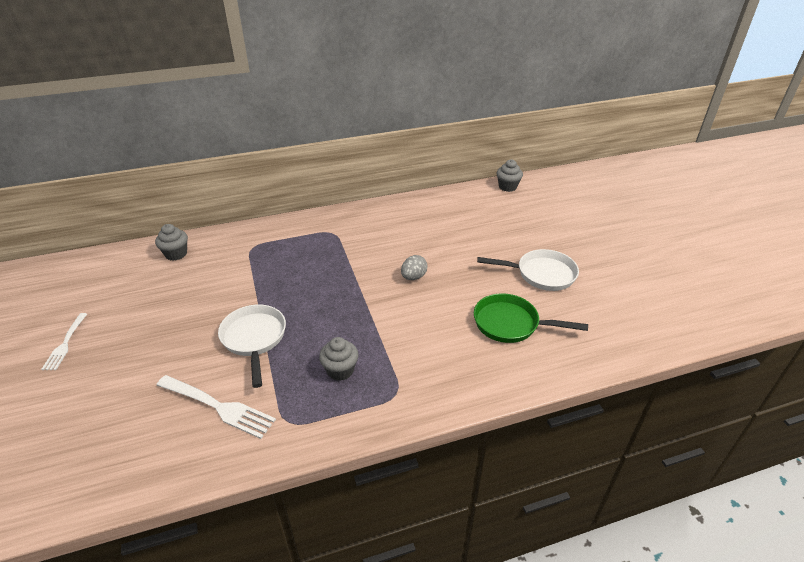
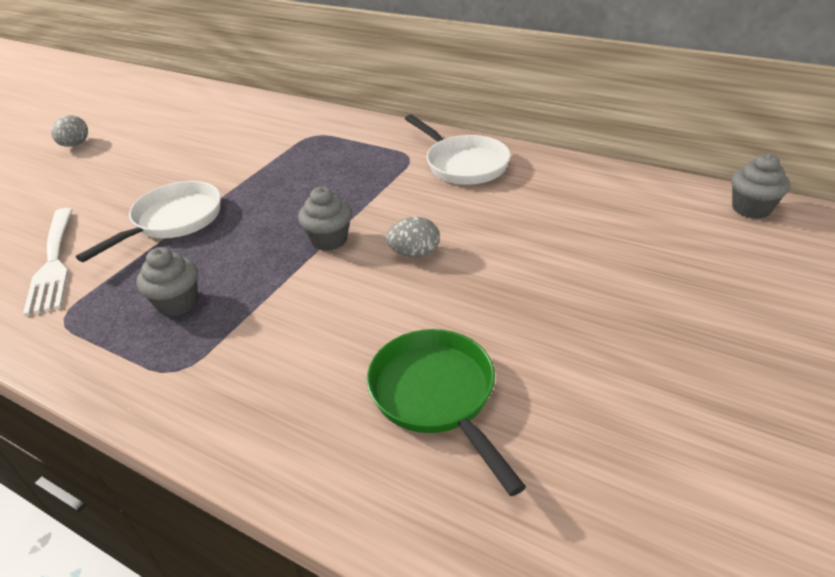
camera: 50 degrees right, 0 degrees up
white fork [41,313,87,370] -> grey egg [51,115,88,147]
grey cupcake [155,224,188,261] -> grey cupcake moved to [298,187,352,251]
white pan [477,249,579,291] -> white pan moved to [405,114,511,185]

